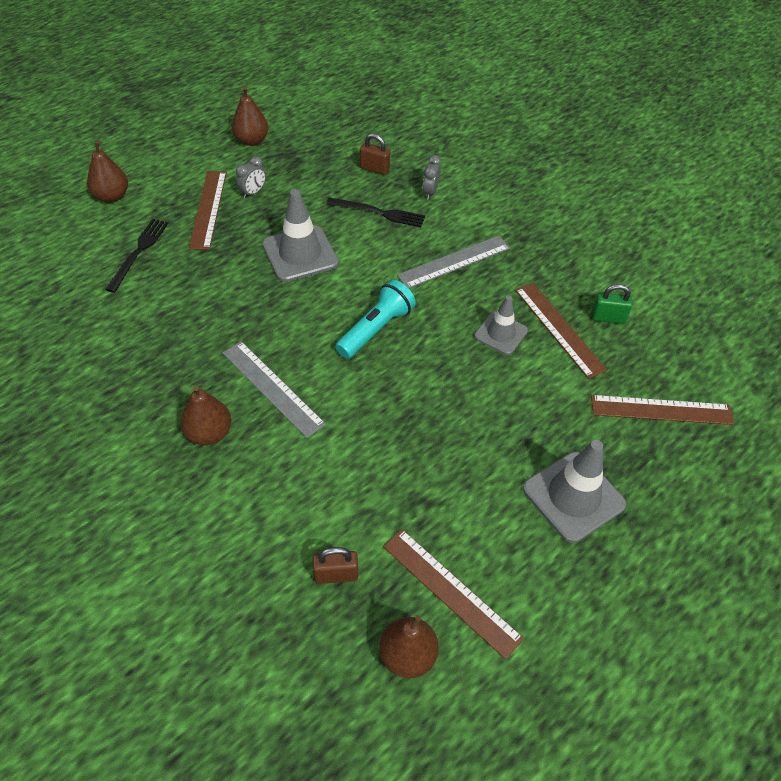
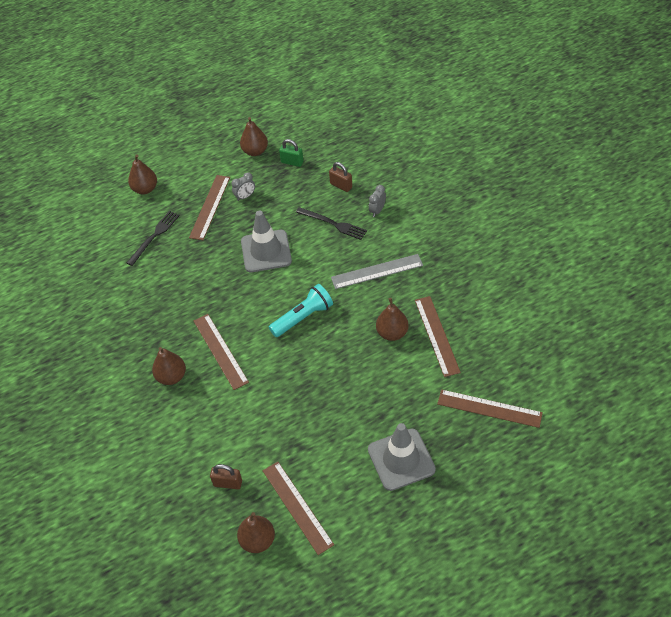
camera: 20 degrees right, 0 degrees up
grey ruler [222,341,326,438] -> brown ruler [194,314,249,390]
grey traffic cone [474,296,528,355] -> brown pear [376,298,409,341]
green padlock [592,284,633,324] -> green padlock moved to [279,139,304,167]

